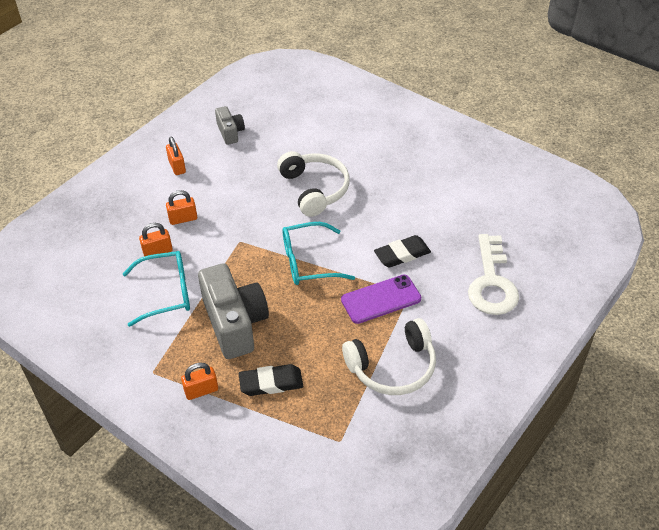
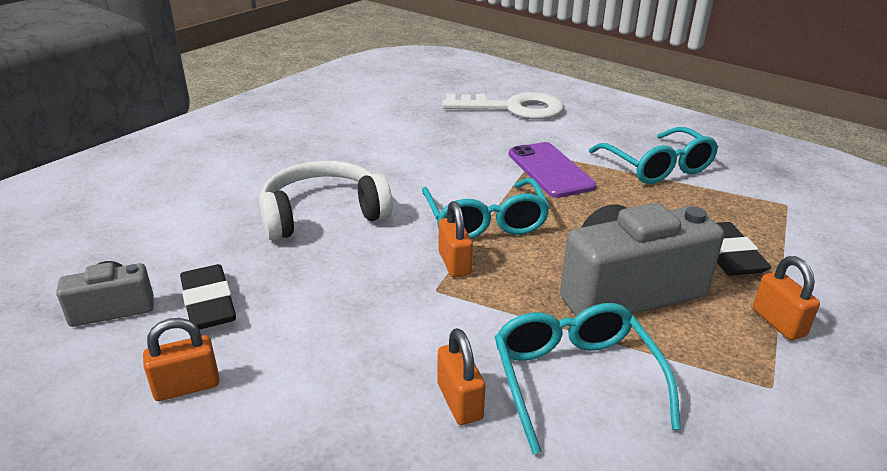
camera: 90 degrees left, 15 degrees down
orange padlock [166,190,197,225] -> orange padlock moved to [439,201,473,277]
white headphones [342,318,436,395] -> turquoise glasses [589,127,718,184]
black eraser [374,235,431,268] -> black eraser moved to [180,264,236,330]

